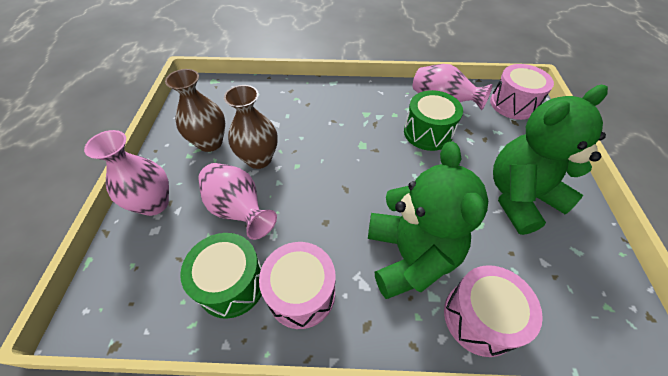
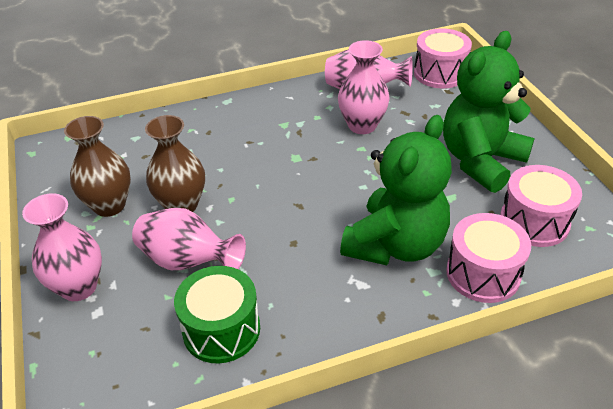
camera: 20 degrees left, 10 degrees down
pink drum [259,242,335,329] -> pink drum moved to [500,165,582,247]
green teddy bear [368,142,488,299] -> green teddy bear turned 60 degrees clockwise [340,115,452,265]
green drum [404,90,463,151] -> pink vase [338,40,389,134]

